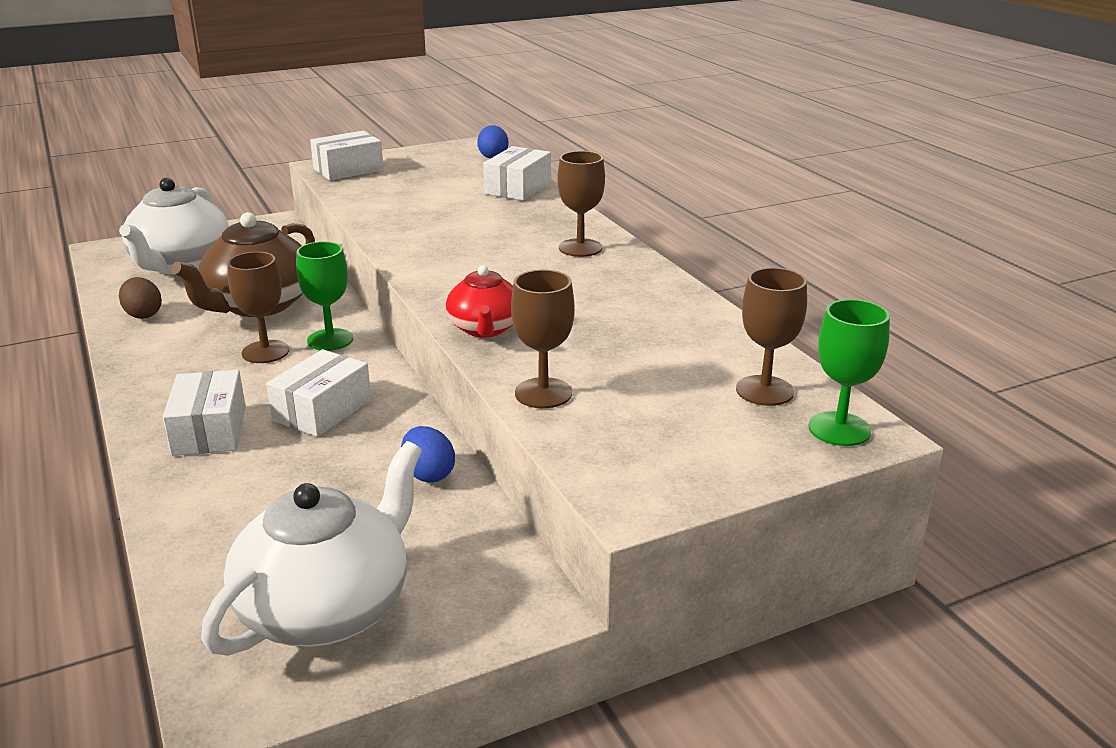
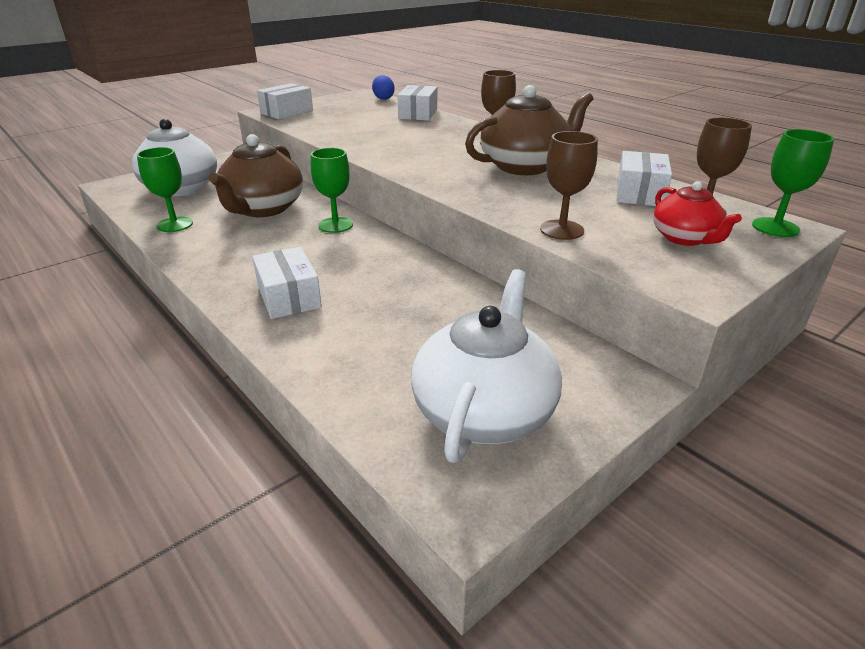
camera: 15 degrees left, 5 degrees up
brown egg [119,277,162,319] -> green goblet [137,147,193,232]
brown goblet [228,252,289,363] -> none
white box [266,349,371,437] -> white box moved to [617,151,672,206]
blue egg [401,426,455,483] -> none
red teapot [446,265,513,337] -> red teapot moved to [653,181,742,246]
none -> brown teapot [465,85,593,175]

